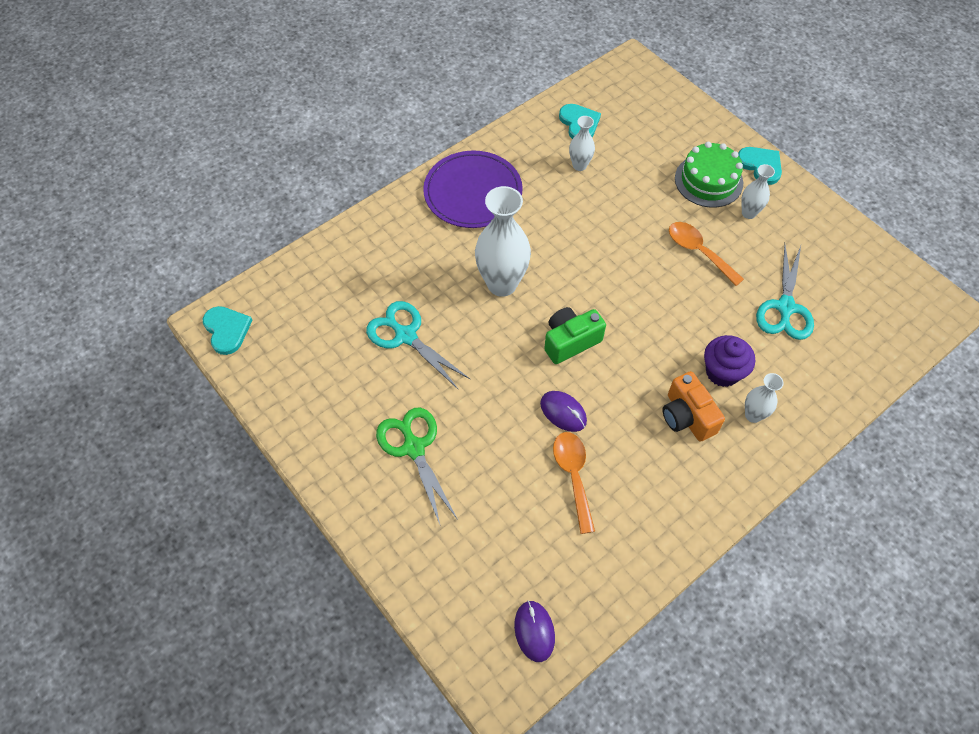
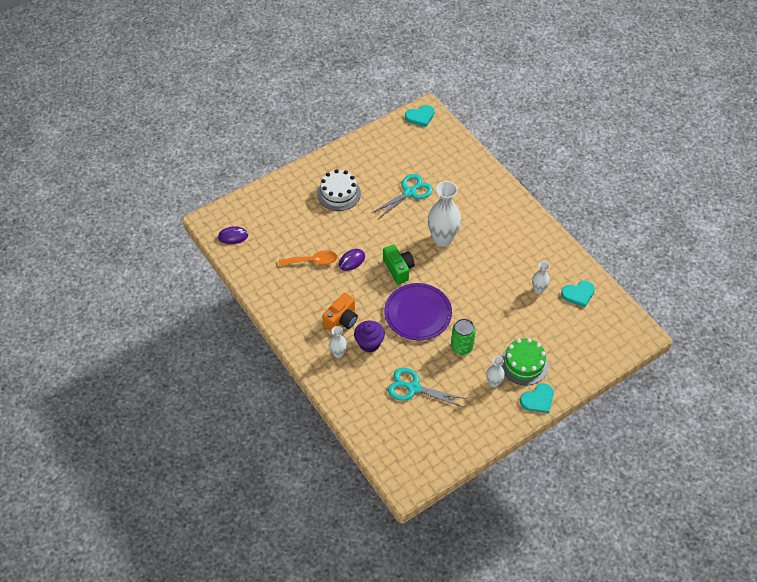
camera: 95 degrees right, 5 degrees down
green scissors [376,408,458,527] -> white cake [317,169,361,211]
purple plate [423,151,523,228] -> purple plate moved to [384,283,452,340]
orange camera [662,371,725,442] -> orange camera turned 150 degrees clockwise [322,293,358,331]
orange spoon [669,222,744,286] -> green can [451,318,476,355]

